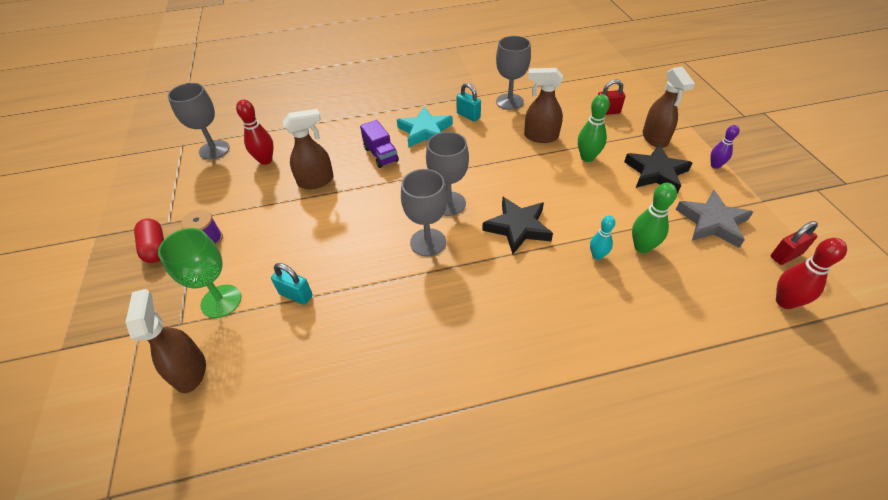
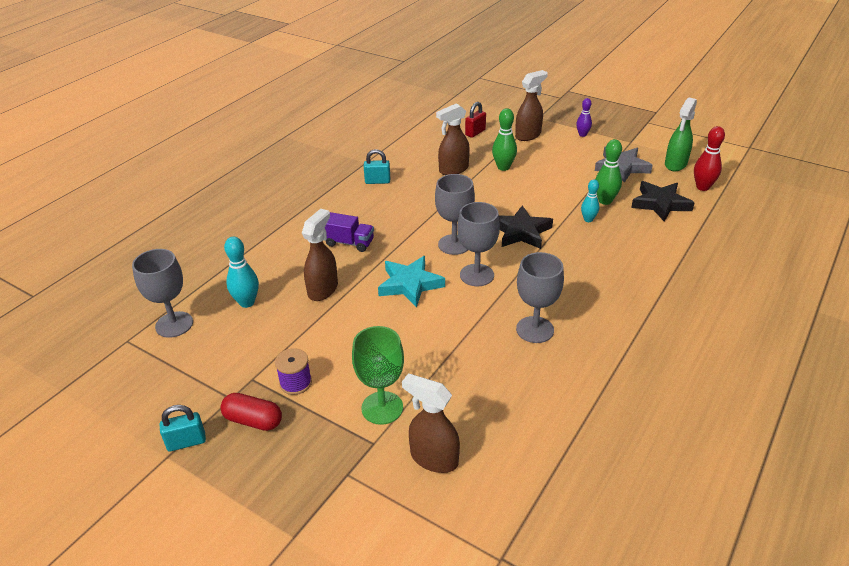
camera: 45 degrees left, 10 degrees down
red bowling pin [236,99,274,165] -> turquoise bowling pin [224,237,259,308]
turquoise padlock [271,263,313,305] -> turquoise padlock moved to [160,405,206,451]
turquoise star [397,107,453,148] -> turquoise star moved to [378,256,445,308]
grey goblet [496,36,531,110] -> grey goblet moved to [516,252,564,343]
black star [624,144,692,194] -> black star moved to [631,181,695,222]
brown spray bottle [643,66,695,148] -> brown spray bottle turned 75 degrees counterclockwise [515,70,548,141]
red padlock [771,221,818,265] -> green spray bottle [665,97,697,171]

